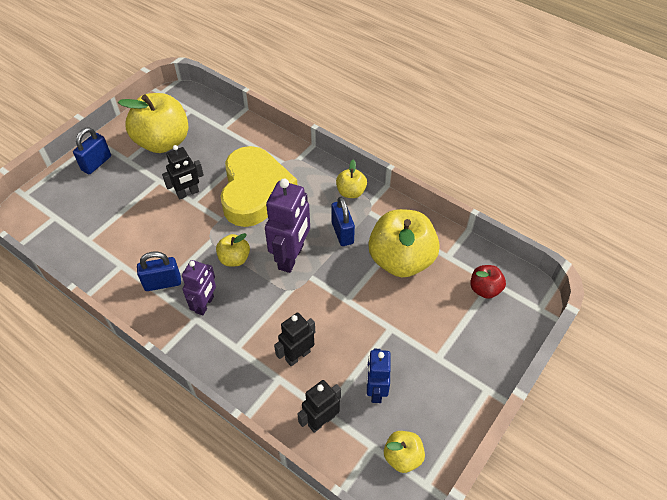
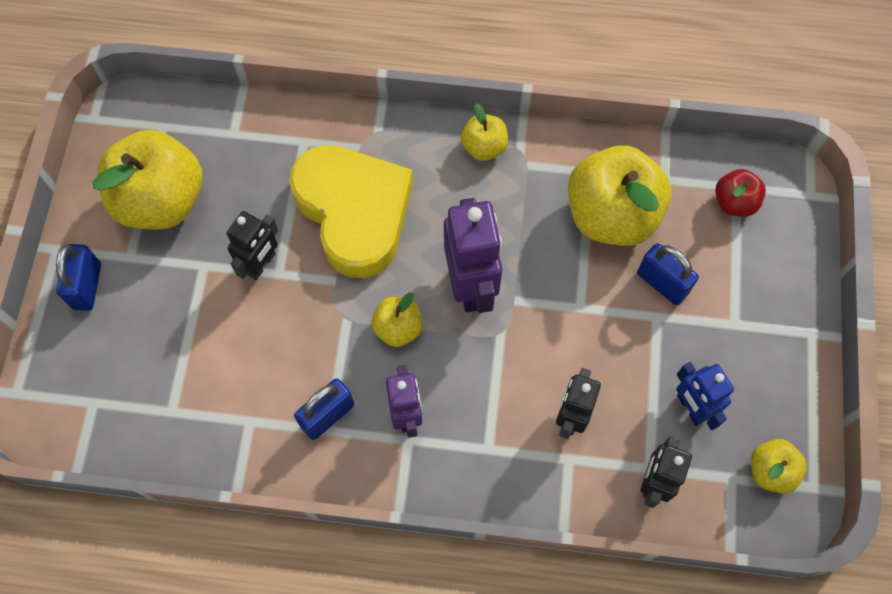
camera: 30 degrees left, 15 degrees up
blue padlock [331,197,355,246] -> blue padlock moved to [637,243,699,305]

